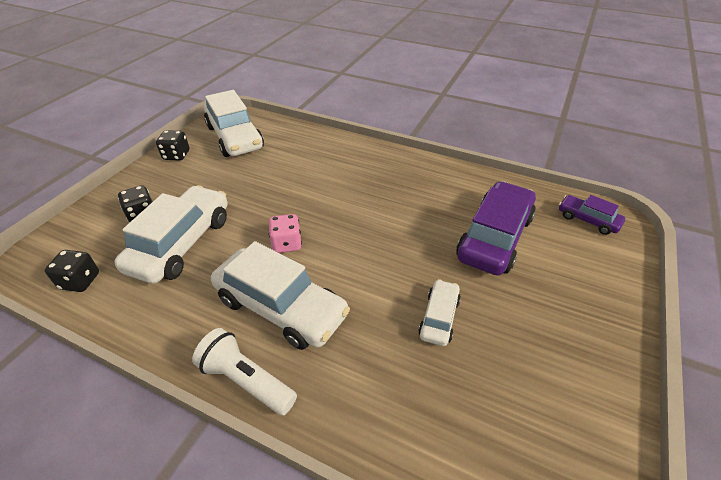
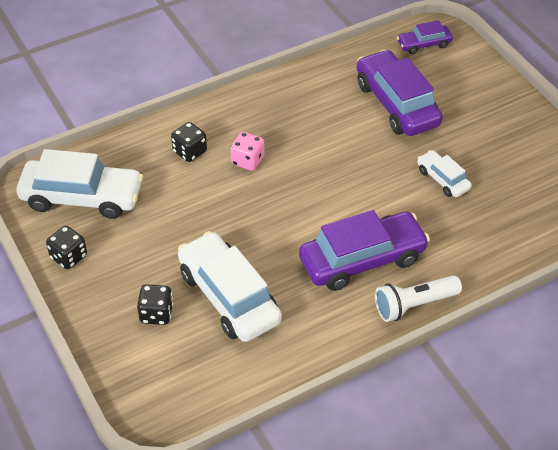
camera: 55 degrees left, 5 degrees up
black dice [45,250,99,292] -> black dice moved to [171,122,207,162]
white car [211,241,350,350] -> purple car [299,210,430,291]
pink dice [269,214,302,253] -> pink dice moved to [230,132,264,171]

